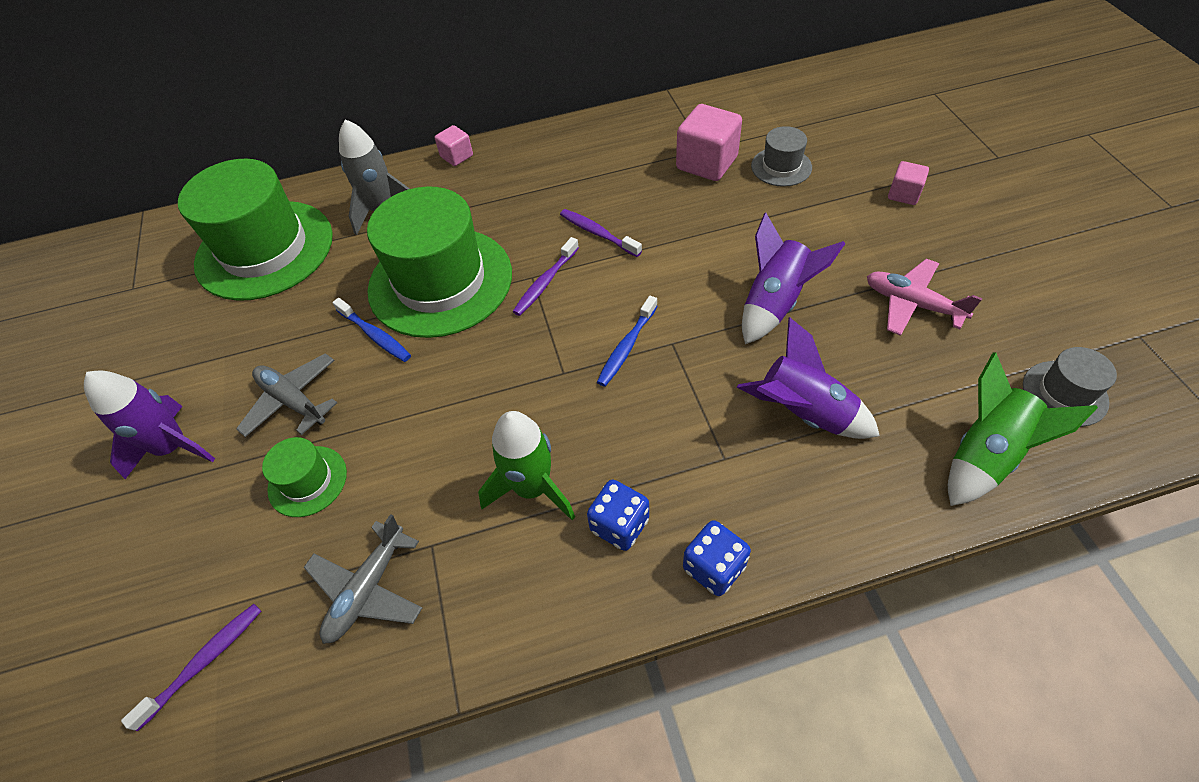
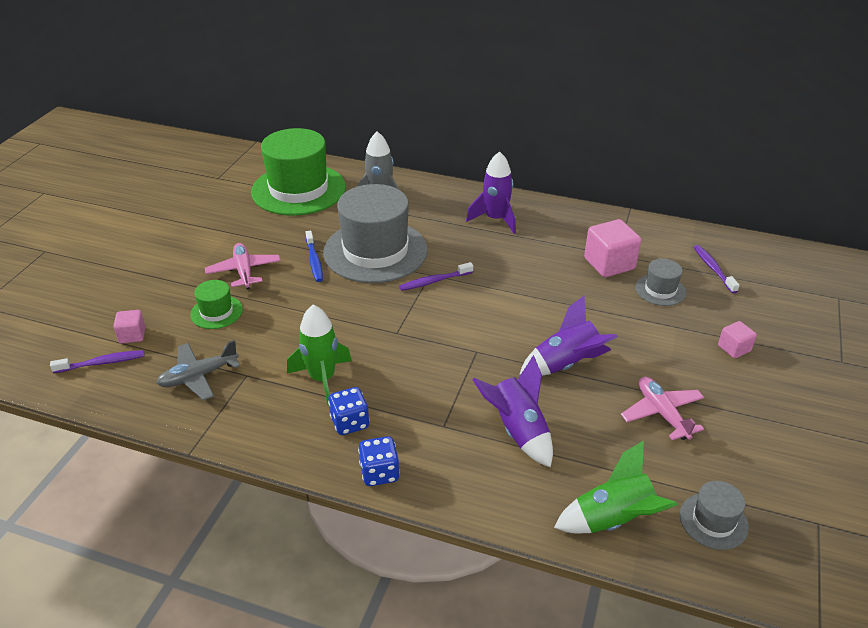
camera: 30 degrees right, 15 degrees down
purple rocket [84,370,215,479] -> purple rocket moved to [466,151,516,234]
grey plane [236,353,337,437] -> pink plane [205,243,281,289]
green hat [367,186,512,338] -> grey hat [323,184,428,283]
pink cube [435,125,473,166] -> pink cube moved to [114,310,146,343]
purple toothbrush [560,209,642,257] -> purple toothbrush moved to [694,245,740,293]
blue toothbrush [597,296,657,387] -> none

